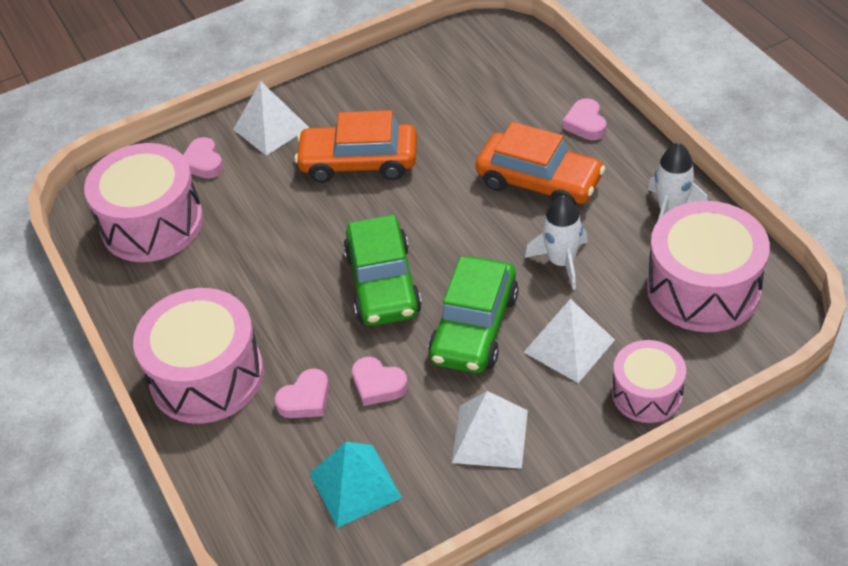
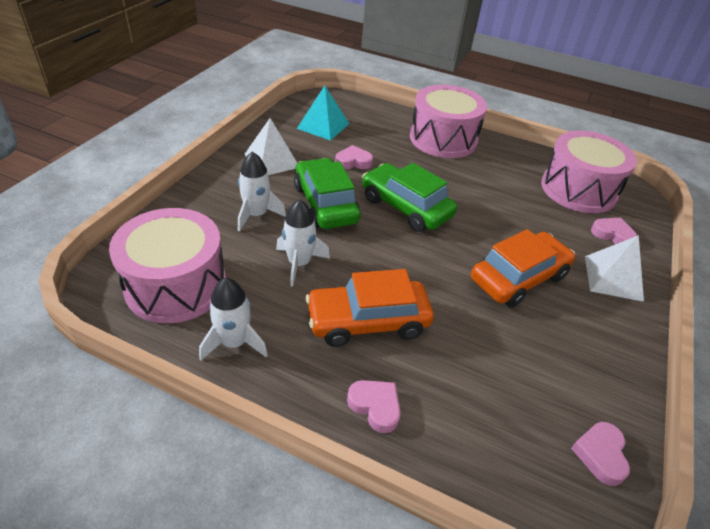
camera: 135 degrees right, 5 degrees down
pink heart [274,368,329,418] -> pink heart moved to [571,422,630,486]
white pyramid [524,299,615,383] -> white rocket [238,152,286,231]
pink drum [612,340,686,423] -> none

